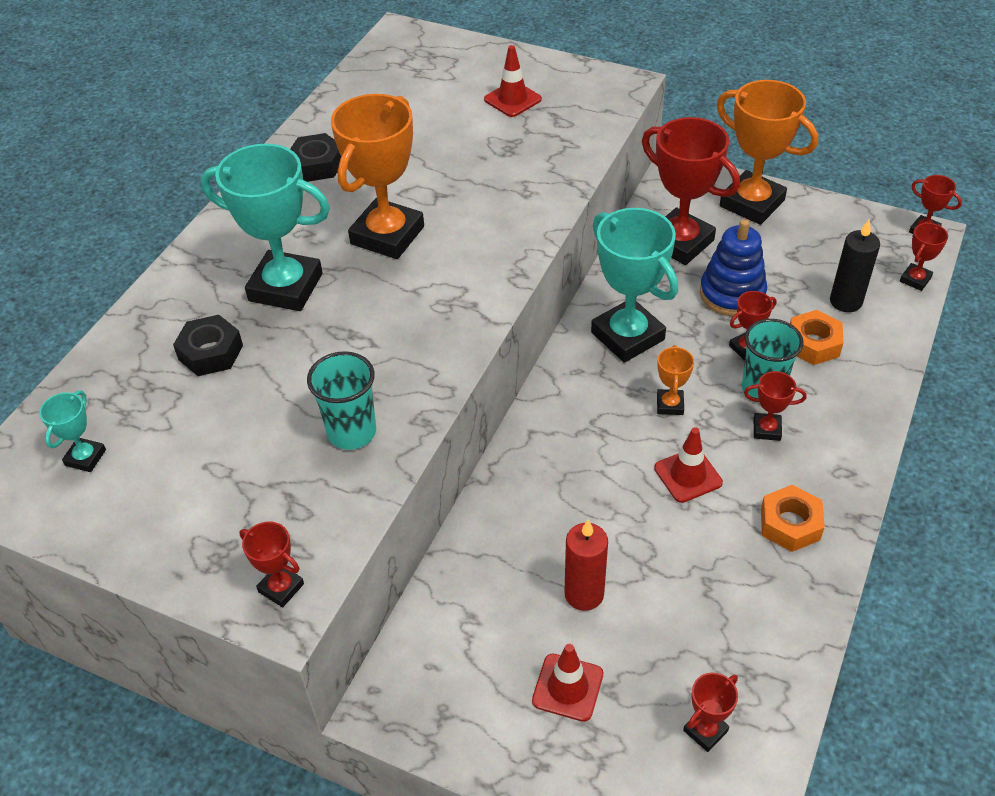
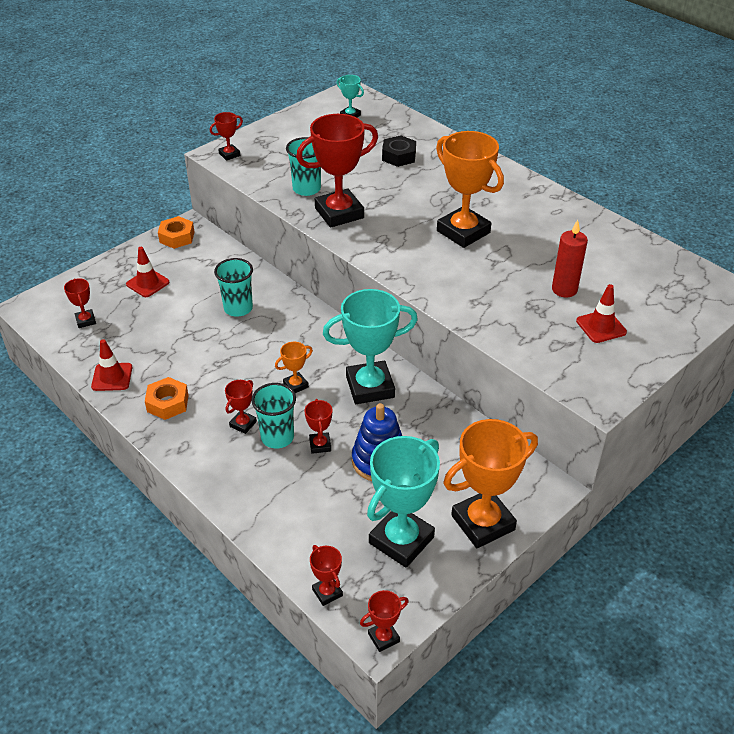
camera: 110 degrees right, 5 degrees down
turquoise trophy [200,144,330,311] -> turquoise trophy moved to [367,436,440,568]
black nut [290,133,341,182] -> none
red candle [564,520,608,611] -> red candle moved to [552,220,588,298]
red trophy [642,117,740,265] -> red trophy moved to [296,114,378,228]
red traffic cone [654,427,723,503] -> red traffic cone moved to [91,339,132,391]
orange trophy [657,345,694,415] -> orange trophy turned 60 degrees counterclockwise [275,342,313,393]
orange nut [790,310,843,365] -> orange nut moved to [158,216,194,249]
black candle [830,220,880,312] -> none
none -> turquoise cup [214,258,253,317]

